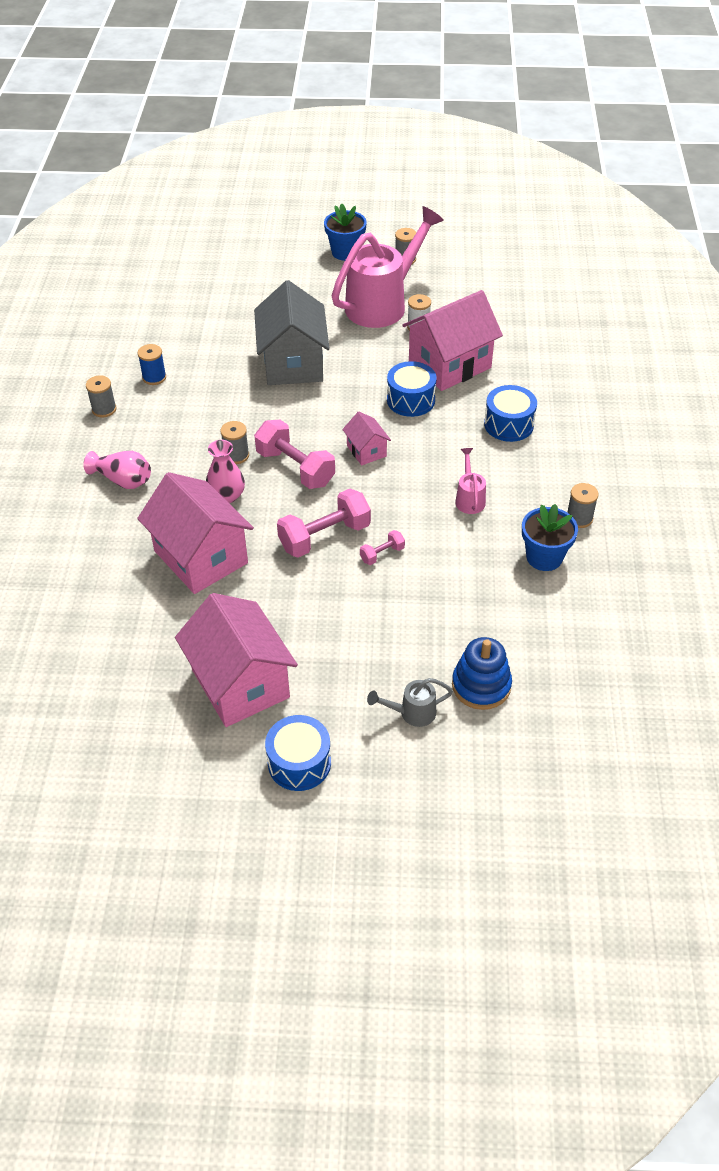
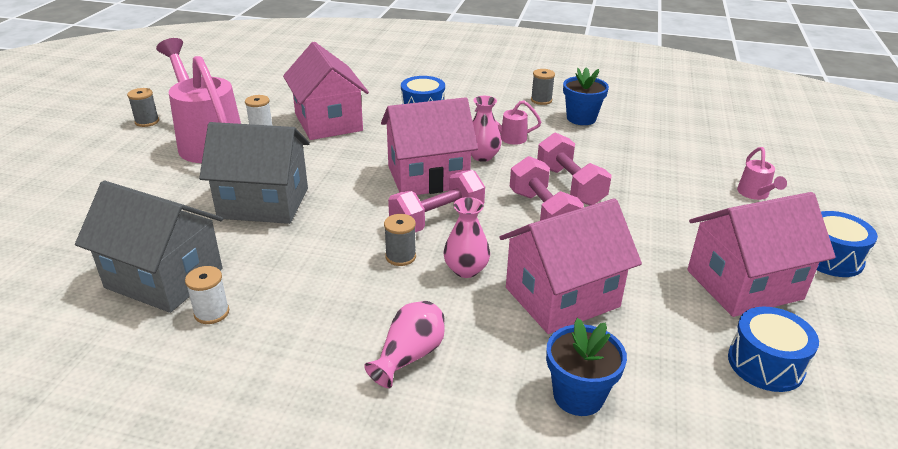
camera: 80 degrees left, 15 degrees down
grey spool [86,375,116,417] -> none
blue spool [137,344,166,385] -> white spool [185,266,229,324]
blue flower pot [324,203,367,261] -> blue flower pot moved to [546,318,627,416]
pink house [342,412,391,465] -> pink house [381,97,478,195], size x2.09
pink dumbbell [360,530,405,565] -> pink dumbbell [537,132,612,205], size x2.04
grey watering can [367,678,453,727] -> pink watering can [737,147,787,200]
blue drum [387,361,437,417] -> blue drum moved to [728,307,819,392]
blue stacking toy [452,637,512,710] -> none
none -> grey house [75,181,223,313]
none -> pink vase [471,96,502,162]

